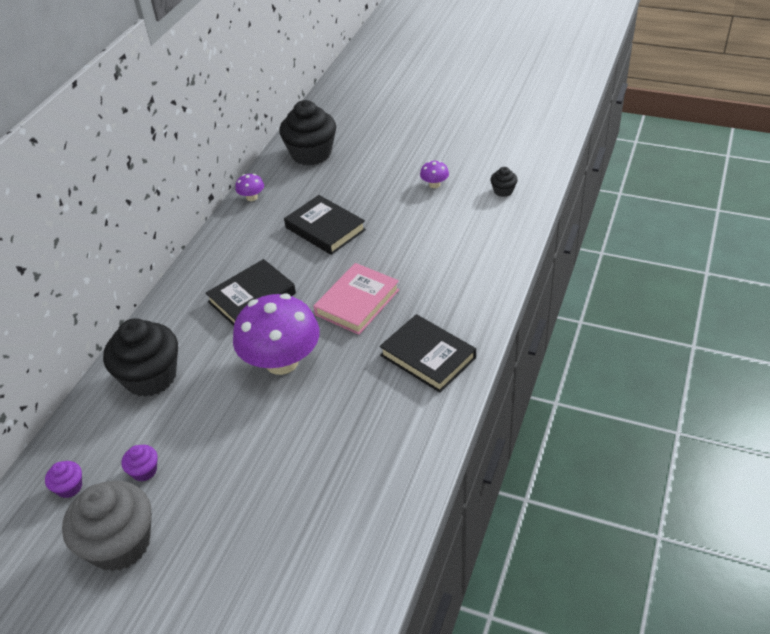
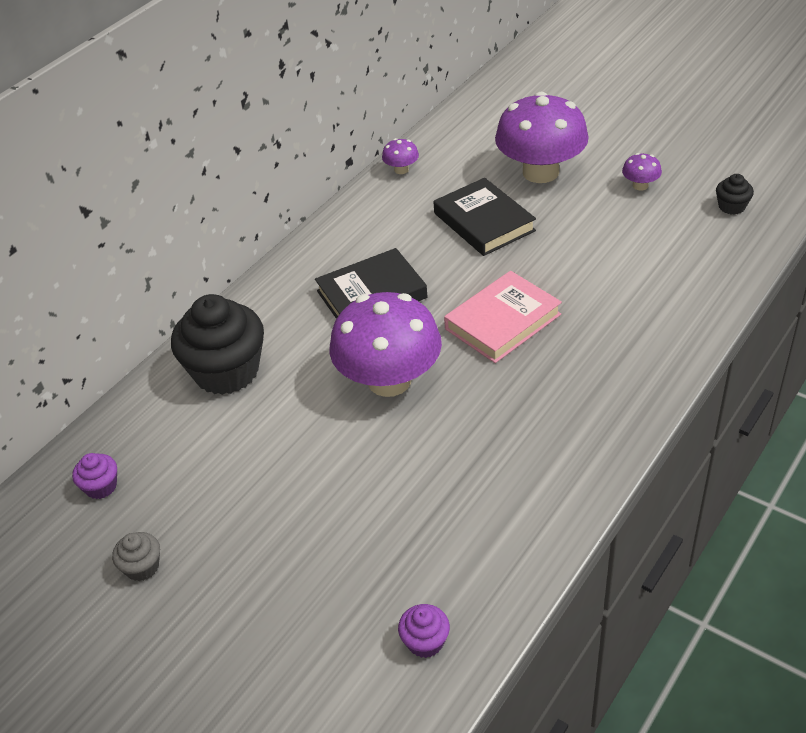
camera: 15 degrees right, 0 degrees up
grey cupcake [62,481,152,571] -> grey cupcake [112,532,160,581], size x0.44
purple cupcake [122,445,158,481] -> purple cupcake moved to [398,604,450,658]
black cupcake [279,100,336,165] -> none
black book [379,314,476,392] -> none
none -> purple mushroom [495,92,589,183]

